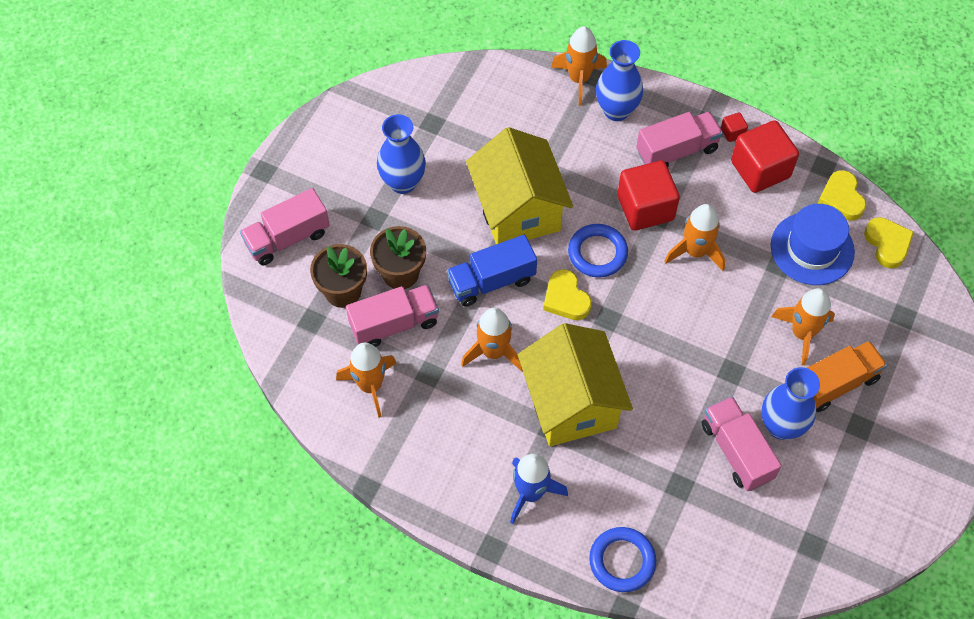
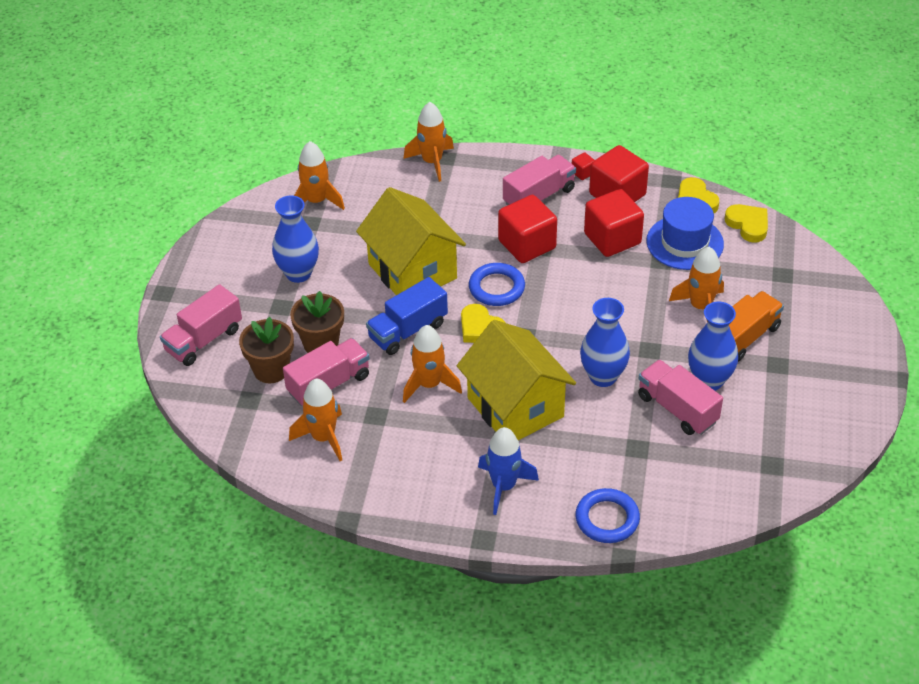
camera: 15 degrees left, 15 degrees down
blue vase [596,40,643,121] -> blue vase moved to [580,298,630,387]
orange rocket [664,204,725,271] -> orange rocket moved to [294,141,345,210]
none -> red cube [584,189,644,257]

